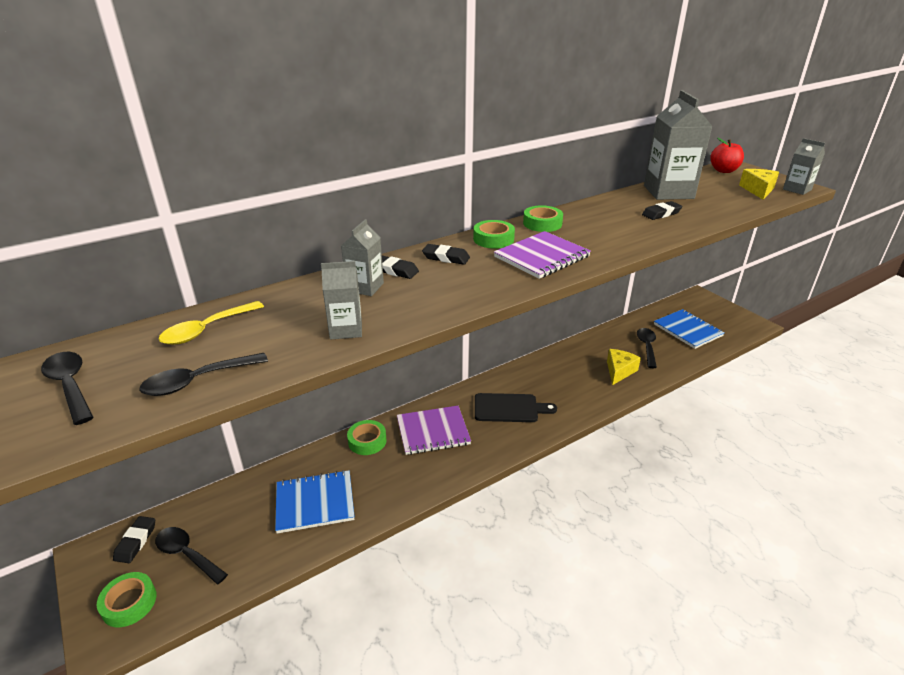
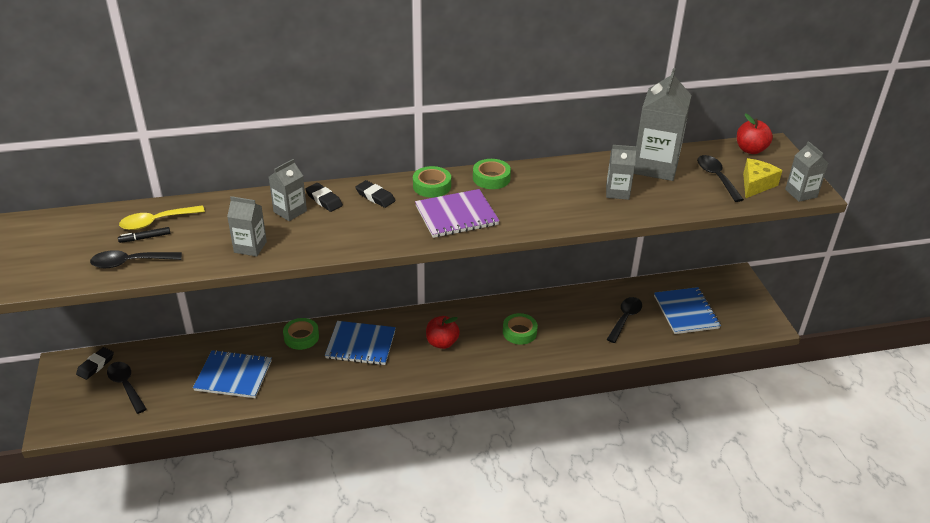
camera: 20 degrees right, 5 degrees up
black spoon [41,352,93,425] -> black spoon moved to [697,155,744,202]
green tape [97,572,156,627] -> green tape moved to [503,313,538,345]
purple notebook [397,406,471,455] -> blue notebook [325,321,396,365]
black cutting board [475,393,557,422] -> red apple [426,316,460,349]
yellow cheese [607,349,641,385] -> none
black eraser [642,201,682,220] -> grey carton [606,145,637,200]
none -> black marker [118,227,170,243]

